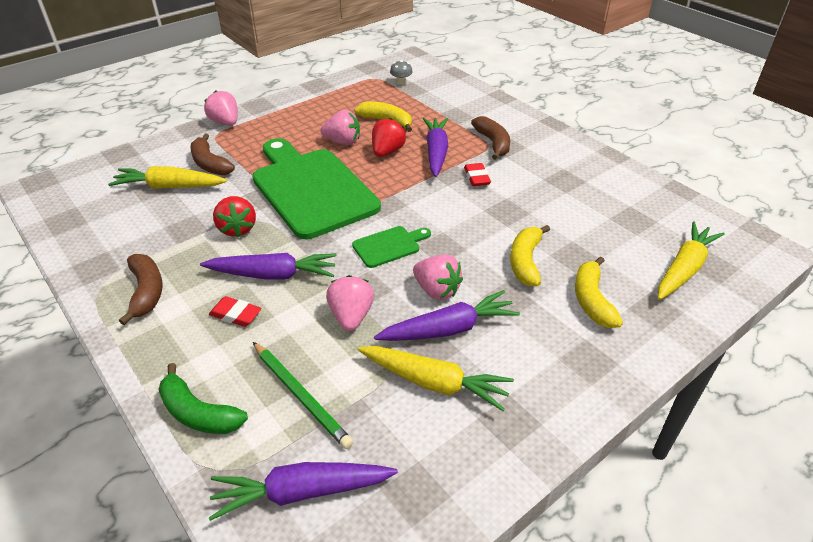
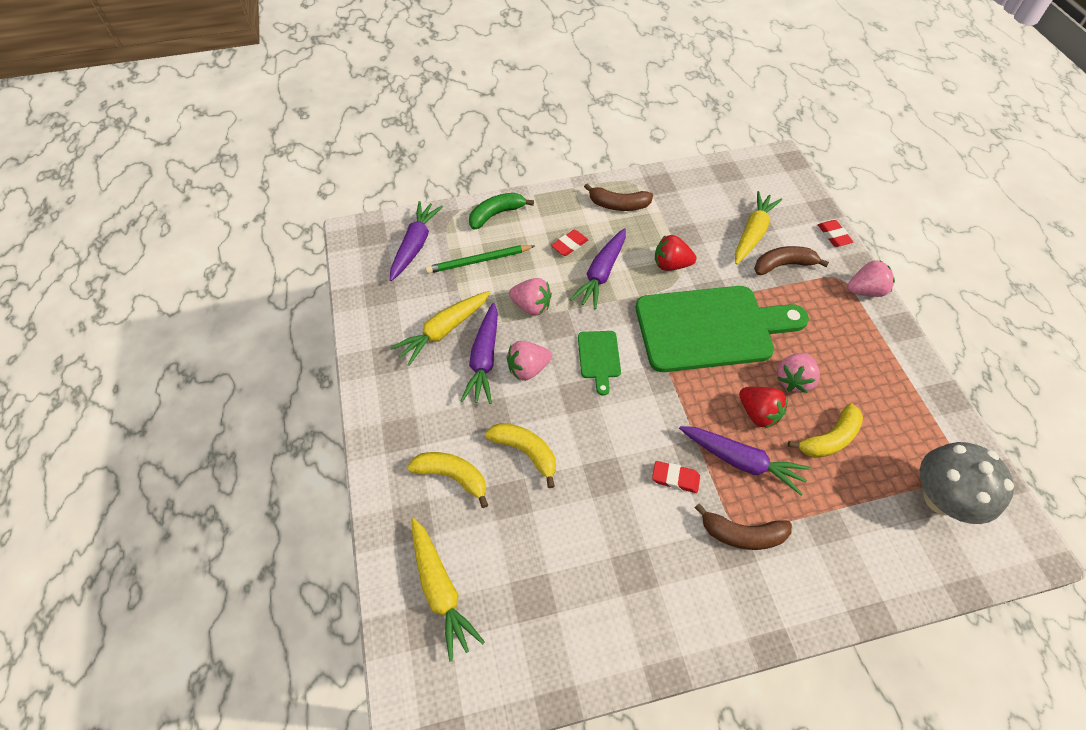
camera: 115 degrees right, 15 degrees up
grey mushroom [390,60,413,85] -> grey mushroom [920,442,1014,524], size x2.36
none -> red eraser [818,220,853,247]

